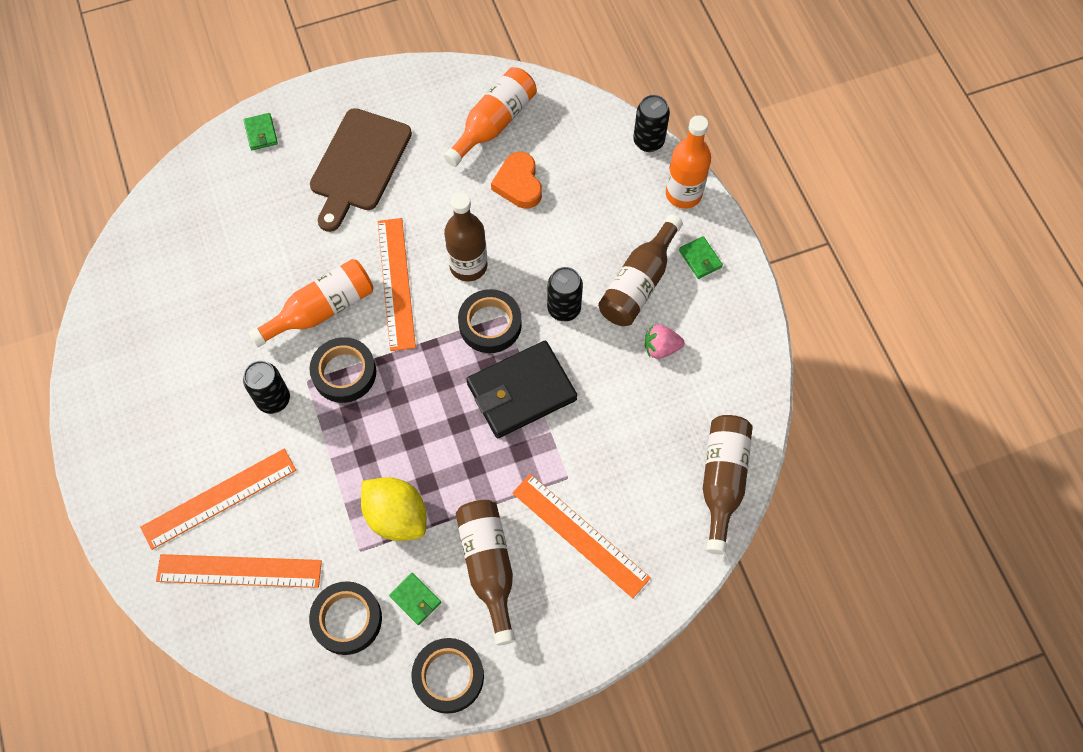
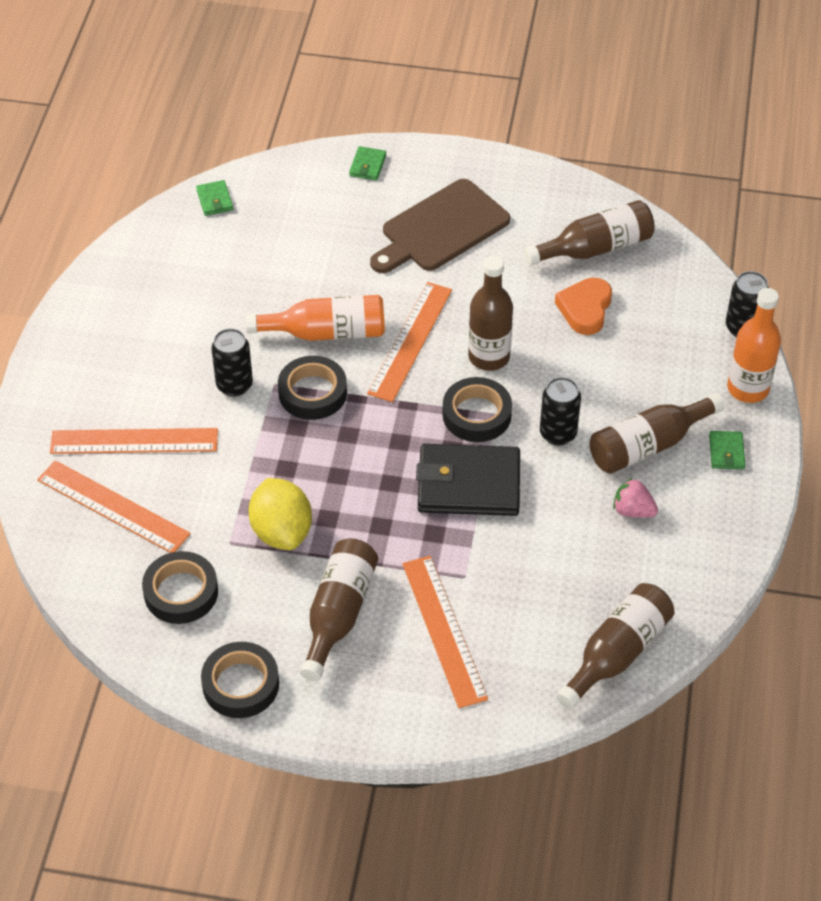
camera: 30 degrees right, 15 degrees down
green wallet [389,573,441,625] -> green wallet moved to [196,180,233,216]
orange bottle [444,67,537,167] -> brown bottle [524,200,655,266]

